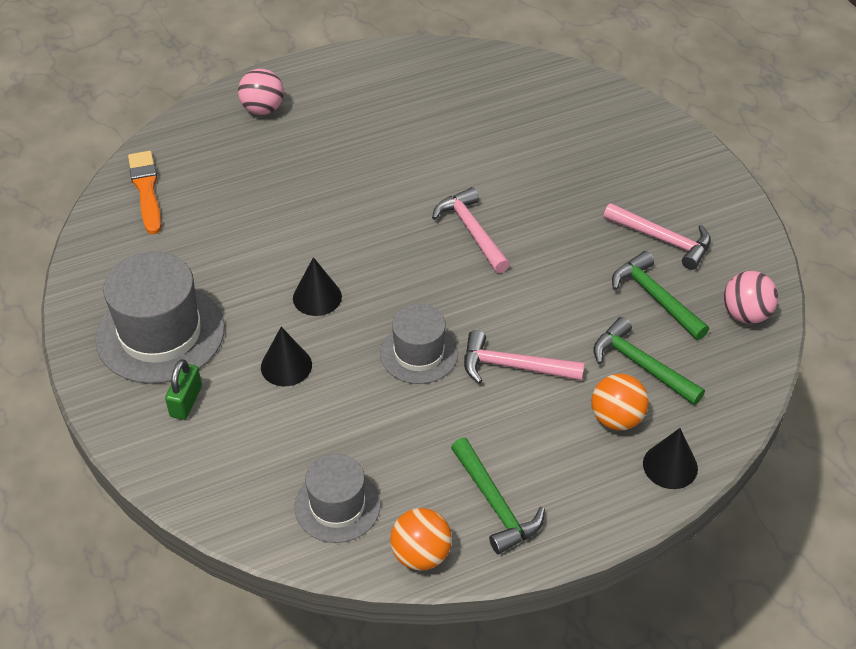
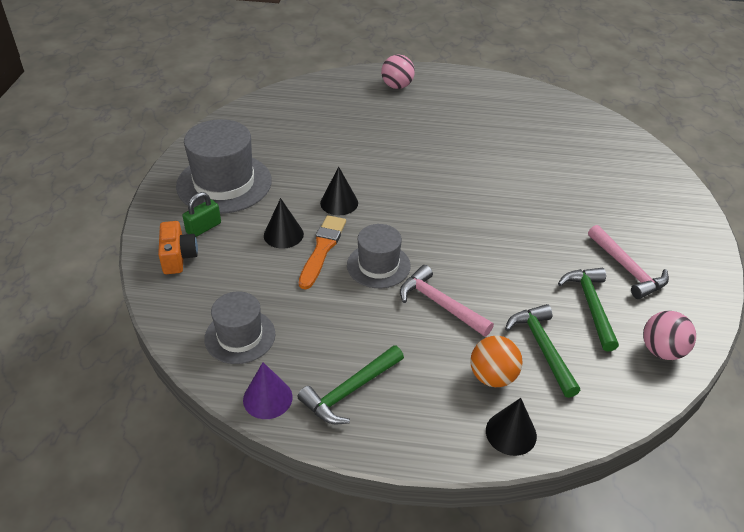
camera: 30 degrees right, 5 degrees down
orange brush [128,151,161,235] -> orange brush moved to [299,215,346,290]
orange ball [390,508,452,571] -> purple cone [243,362,293,419]
pink hammer [432,187,510,273] -> none
green hammer [451,438,545,554] -> green hammer turned 45 degrees clockwise [297,345,404,424]
none -> orange camera [158,221,198,274]

